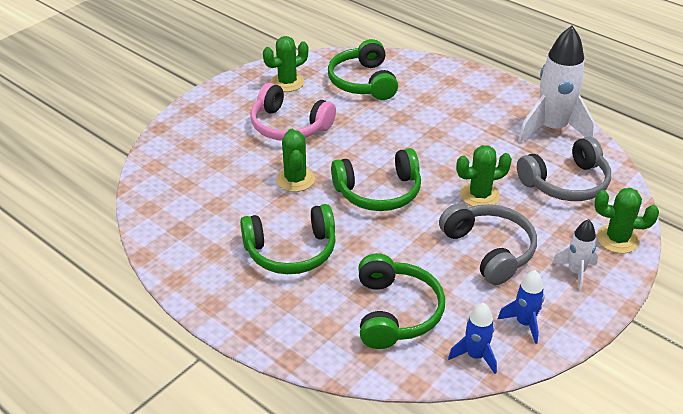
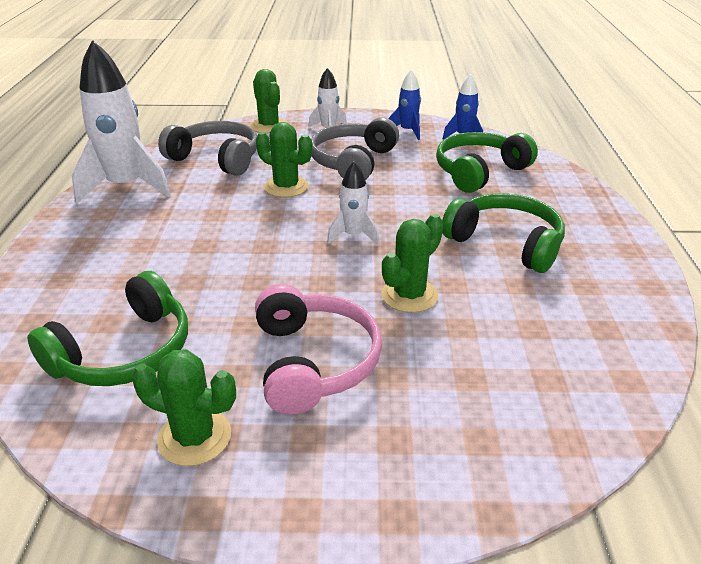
camera: 130 degrees left, 5 degrees down
green headphones [331,148,421,211] -> white rocket [327,161,380,245]

